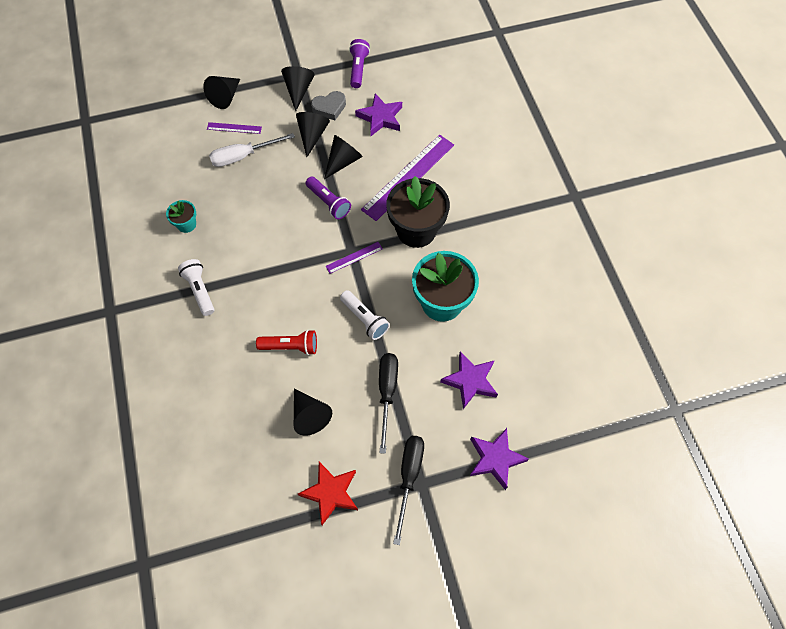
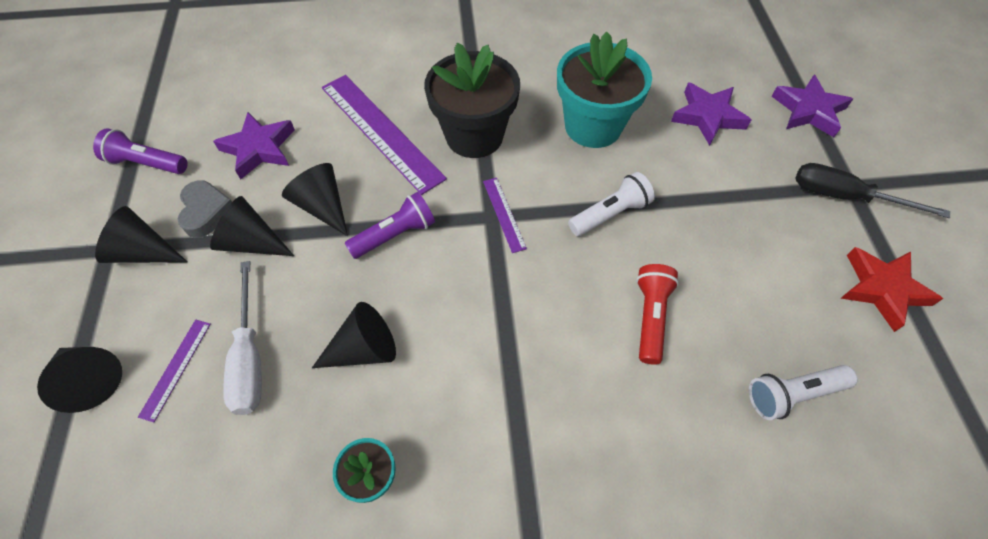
camera: 80 degrees left, 5 degrees down
white flashlight [178,259,214,316] -> white flashlight moved to [749,365,857,420]
black cone [294,389,332,436] -> black cone moved to [312,302,396,368]
black screwdriver [379,353,398,454] -> none

